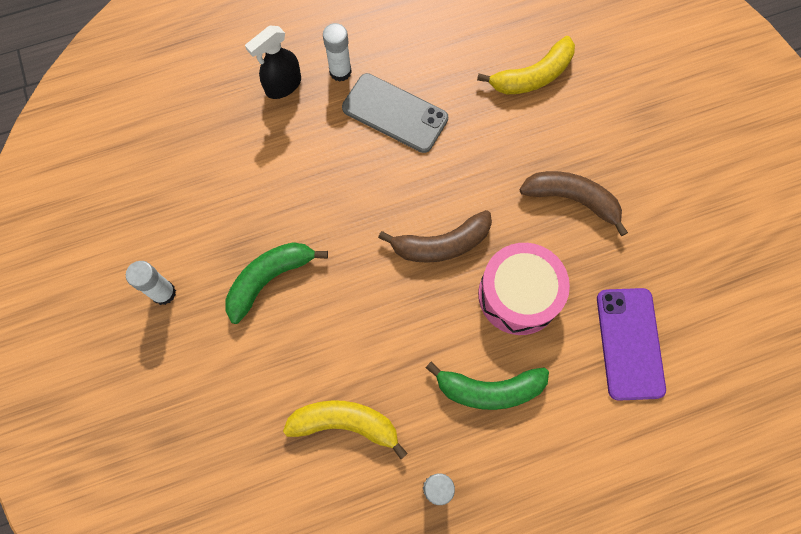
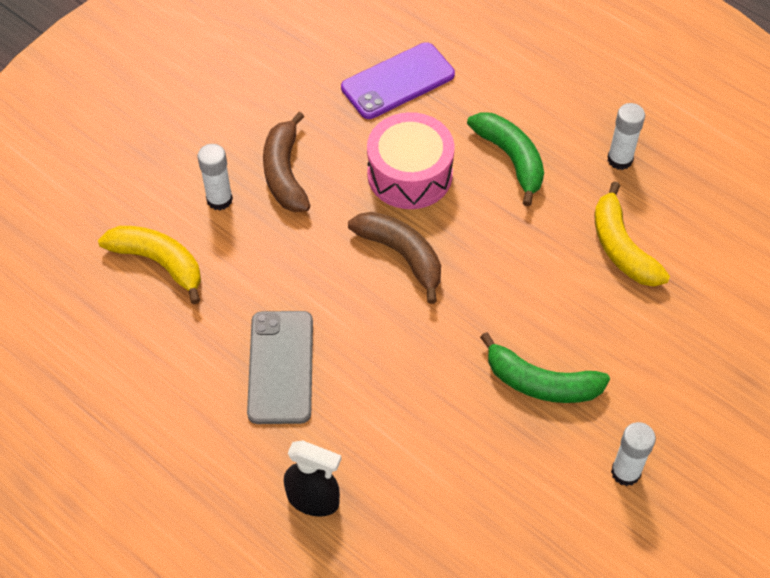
camera: 120 degrees left, 15 degrees down
white glue stick [323,23,352,82] -> white glue stick moved to [198,144,233,210]

